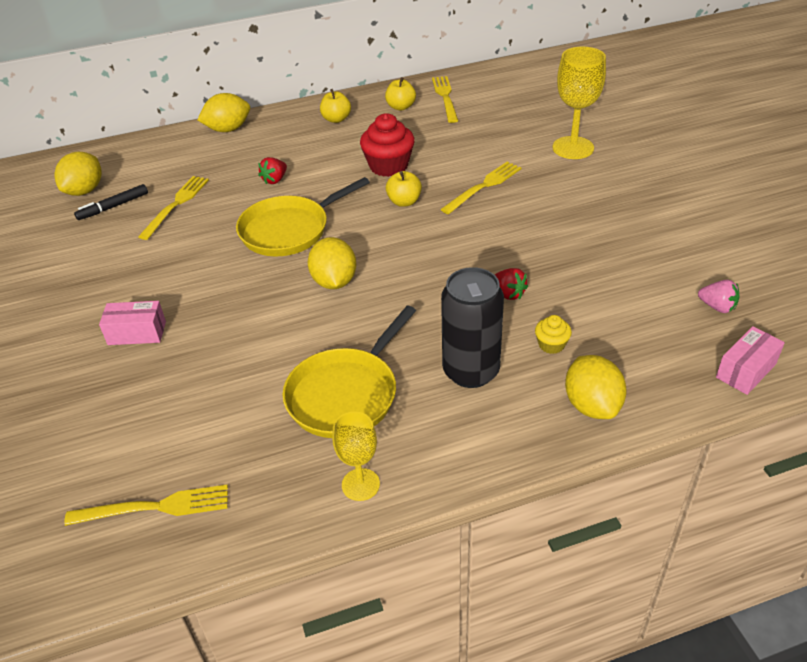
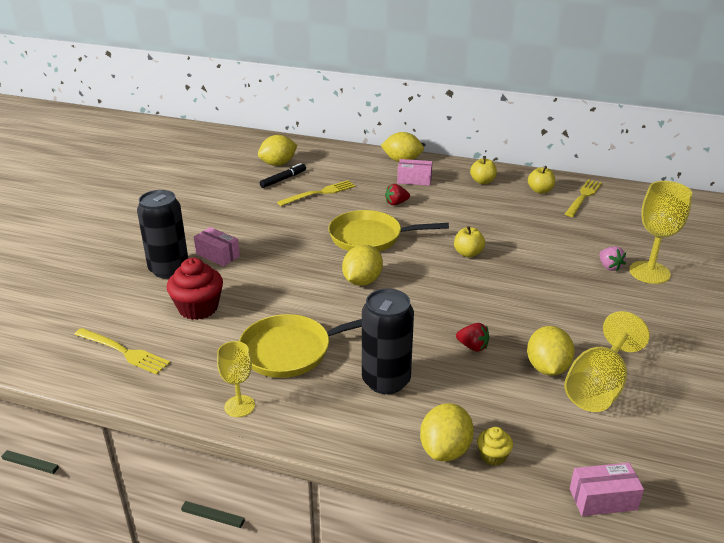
camera: 35 degrees right, 10 degrees down
black marker [74,184,148,220] -> black marker turned 135 degrees clockwise [260,163,306,188]
red cupcake [360,113,415,177] -> red cupcake moved to [167,258,223,320]
yellow fork [440,162,521,214] -> none
red strawberry [495,268,528,300] -> red strawberry turned 60 degrees counterclockwise [456,323,489,352]
yellow cupcake [535,315,572,354] -> yellow cupcake moved to [477,427,513,466]
pink strawberry [698,280,739,313] -> pink strawberry moved to [599,246,626,271]
none -> black can [137,190,188,278]
none -> pink box [397,159,433,186]
none -> yellow lemon [527,326,575,376]
none -> yellow goblet [564,311,650,412]

